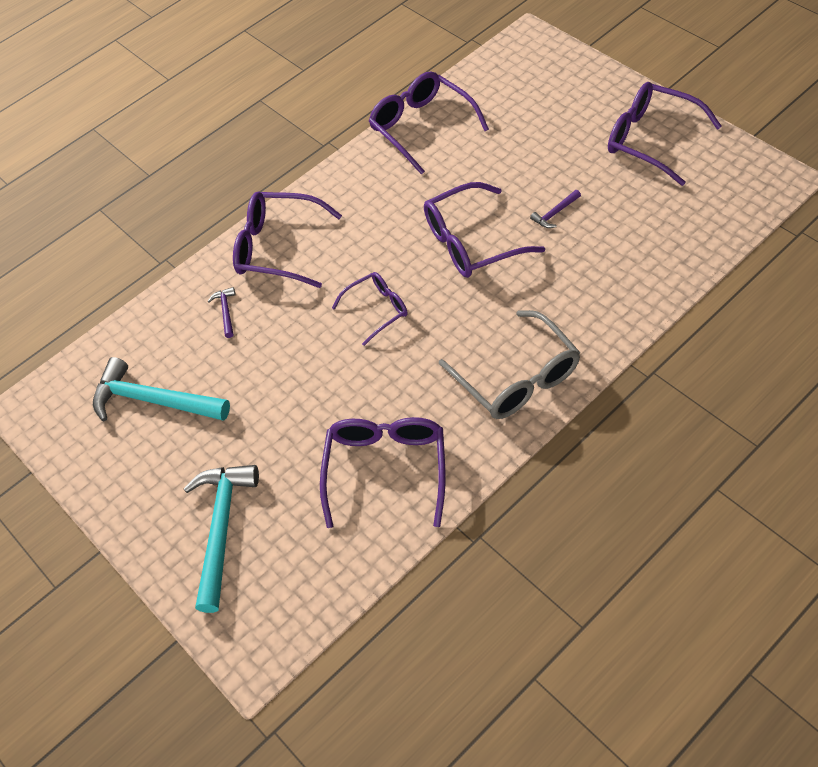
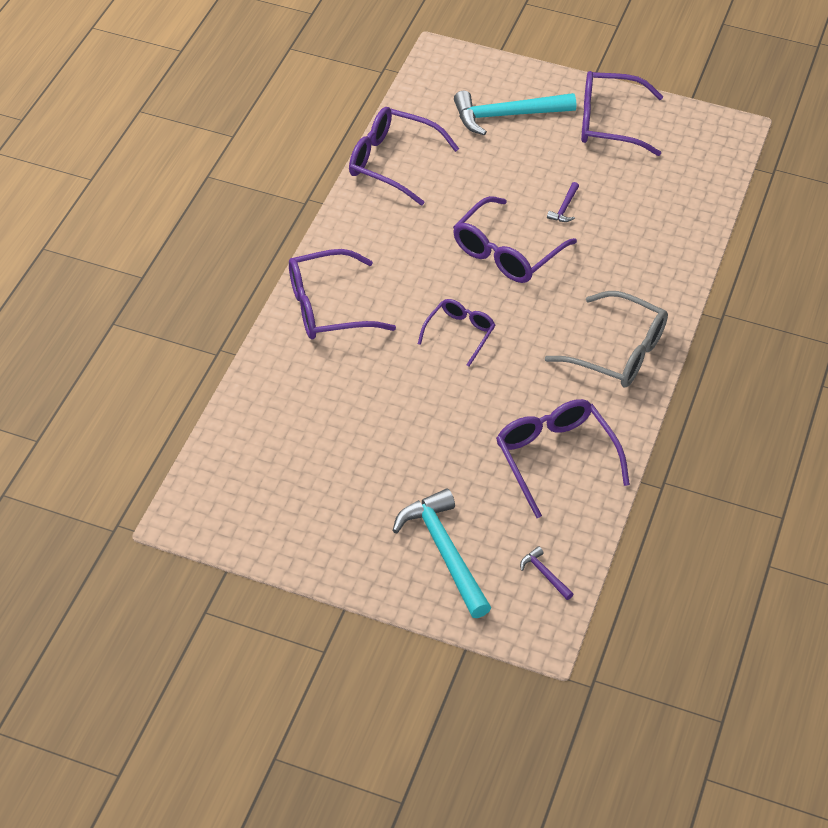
camera: 35 degrees left, 5 degrees down
turquoise hammer [93,357,230,421] -> turquoise hammer moved to [454,91,576,135]
purple hammer [208,287,236,338] -> purple hammer moved to [520,546,573,600]

